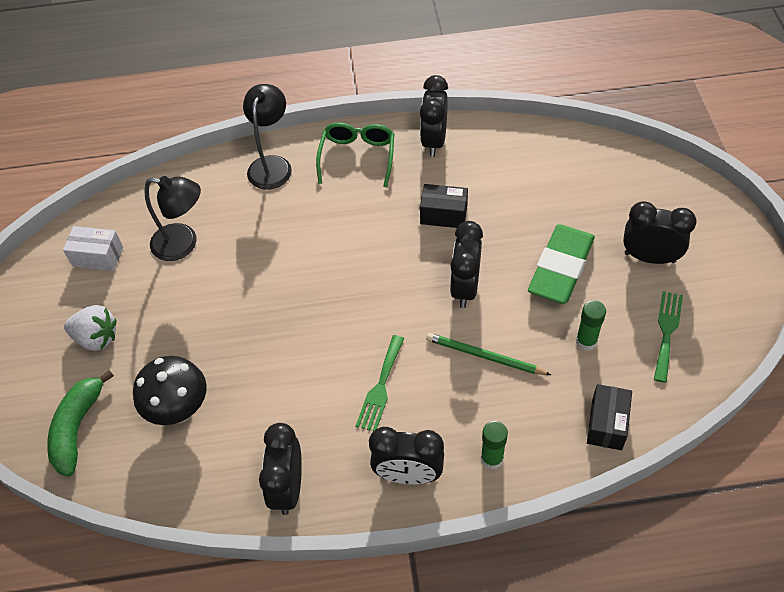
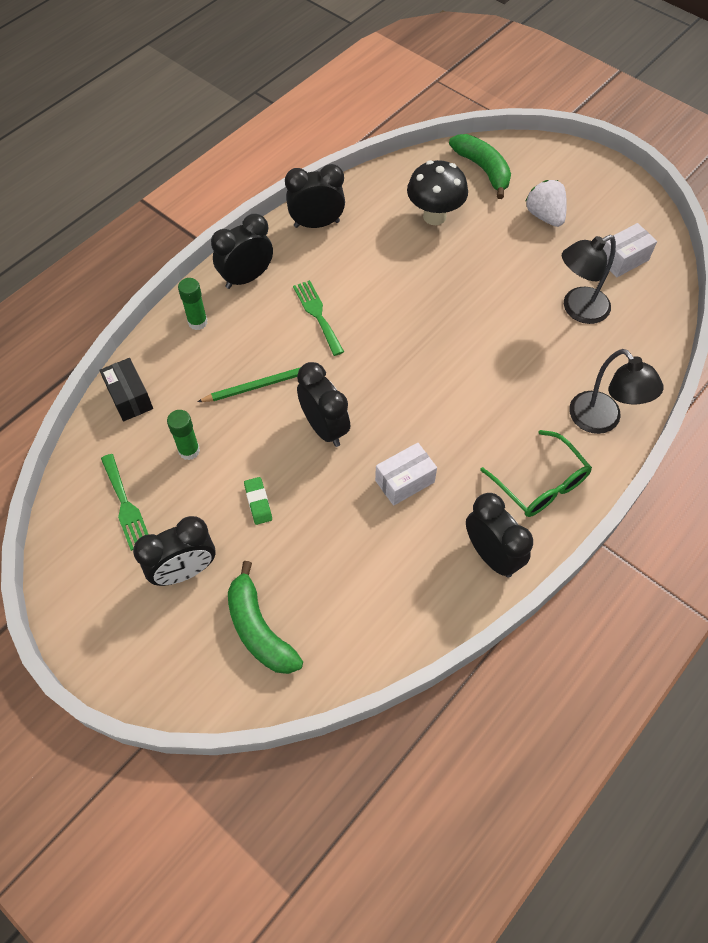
camera: 135 degrees right, 5 degrees up
white strawberry [64,305,117,351] -> white strawberry turned 90 degrees clockwise [526,180,567,227]
black clock [259,423,302,515] -> black clock turned 60 degrees counterclockwise [285,164,345,228]
black box [420,184,468,228] -> white box [375,443,437,506]
green eraser [528,224,595,304] -> green eraser [244,477,272,525], size x0.42
none -> green banana [228,561,303,674]

